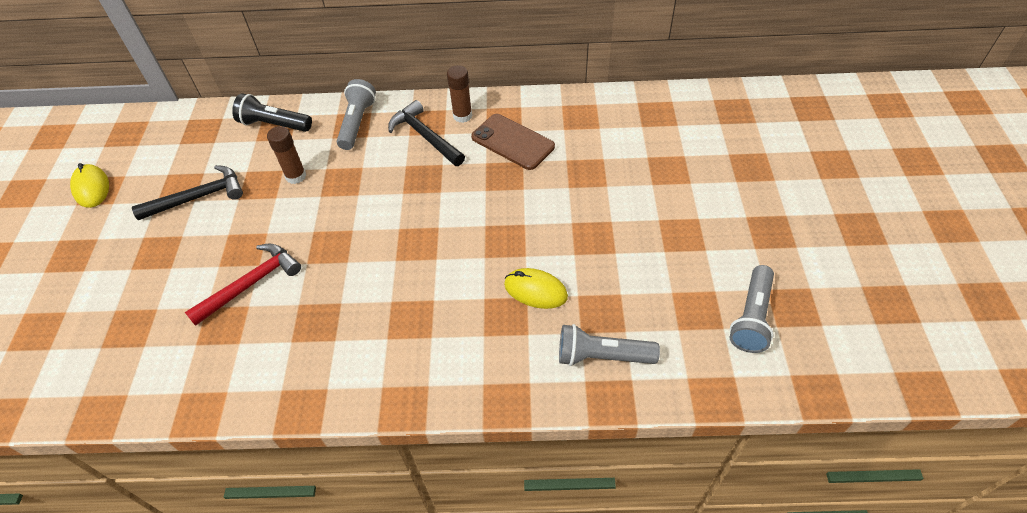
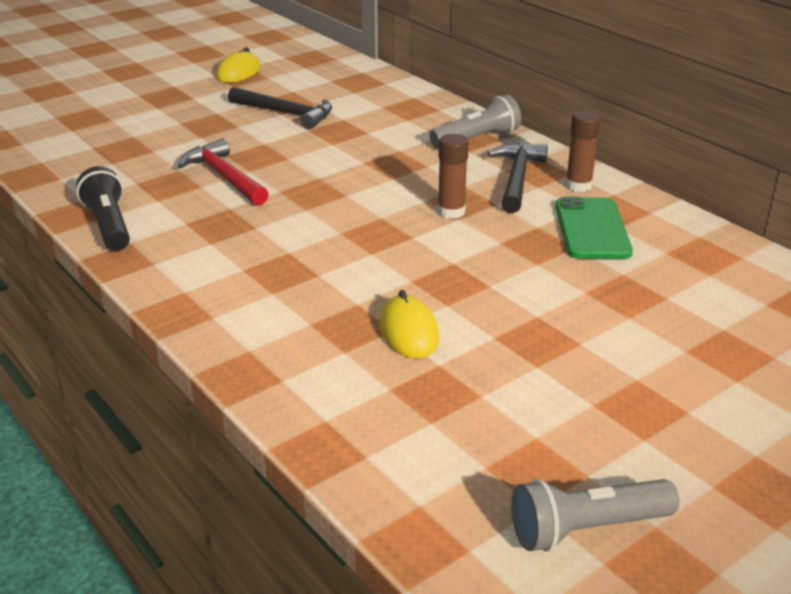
camera: 50 degrees right, 20 degrees down
red hammer [185,244,301,326] -> red hammer turned 135 degrees counterclockwise [178,139,269,206]
black flashlight [232,93,312,132] -> black flashlight moved to [76,166,130,251]
brown glue stick [267,126,306,184] -> brown glue stick moved to [437,134,469,219]
brown phone [471,114,555,170] -> green phone [555,197,633,259]
grey flashlight [559,324,660,366] -> none

